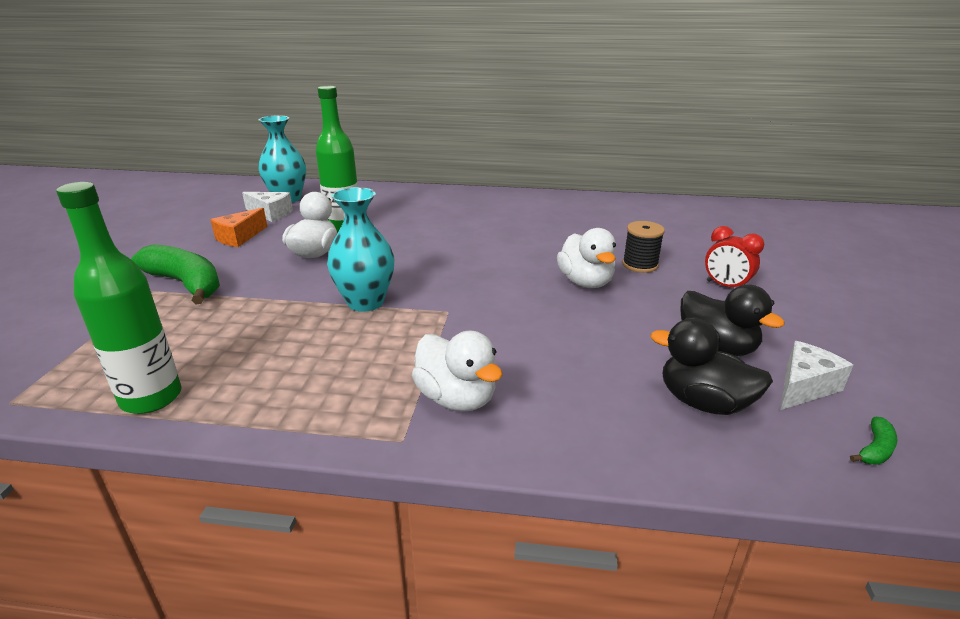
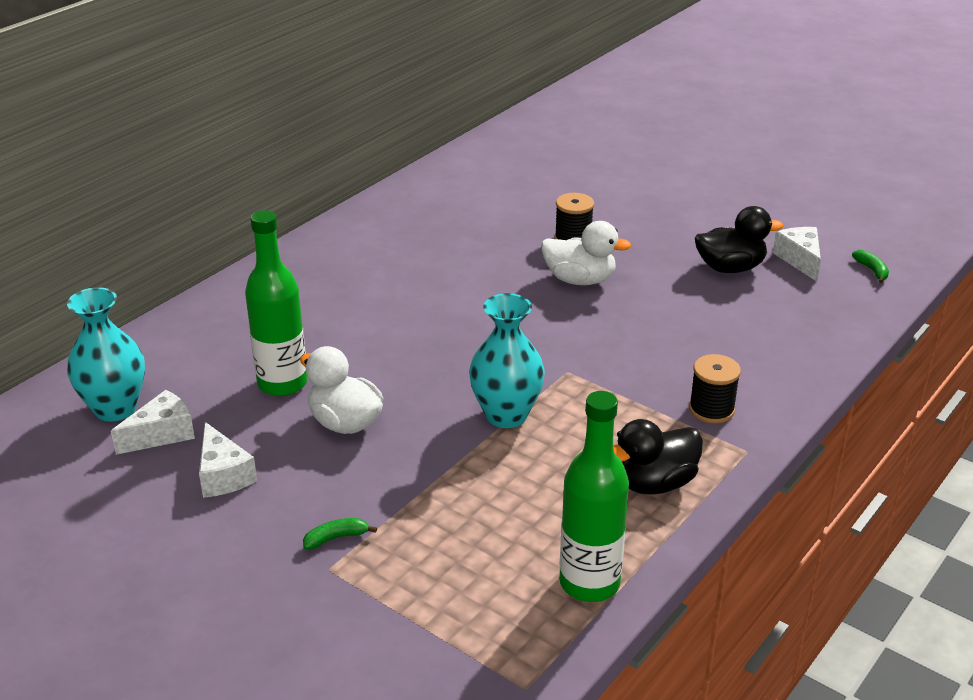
camera: 60 degrees left, 5 degrees up
green banana [131,244,220,304] -> green banana [303,518,377,550], size x0.41
orange cheese [210,208,267,247] -> white cheese [199,422,257,498]
white duck [412,331,503,411] -> black spool [689,354,741,423]
black duck [650,318,773,415] -> black duck moved to [613,419,703,495]
red clock [705,226,764,287] -> none

